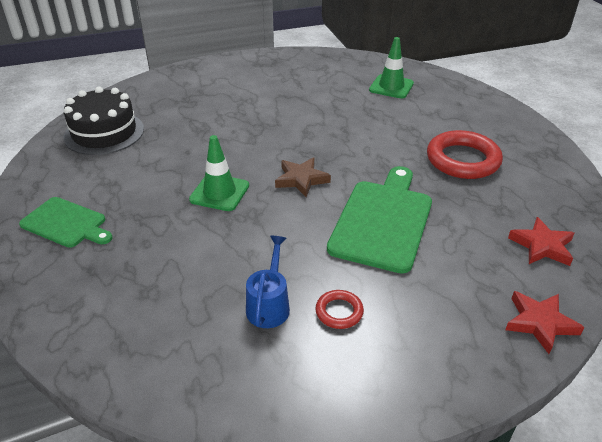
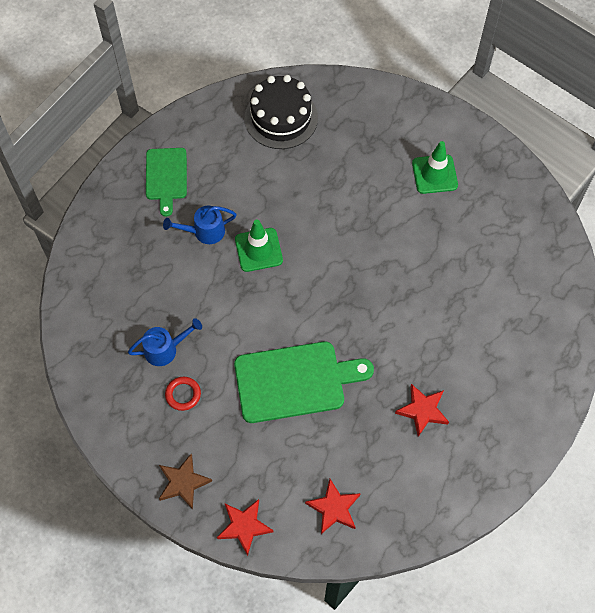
camera: 60 degrees right, 25 degrees up
brown star [275,157,331,197] -> brown star moved to [159,454,212,510]
green traffic cone [369,37,414,99] -> green traffic cone moved to [412,141,458,194]
red ring [427,130,503,179] -> red star [395,384,449,437]
none -> blue watering can [163,206,237,244]

